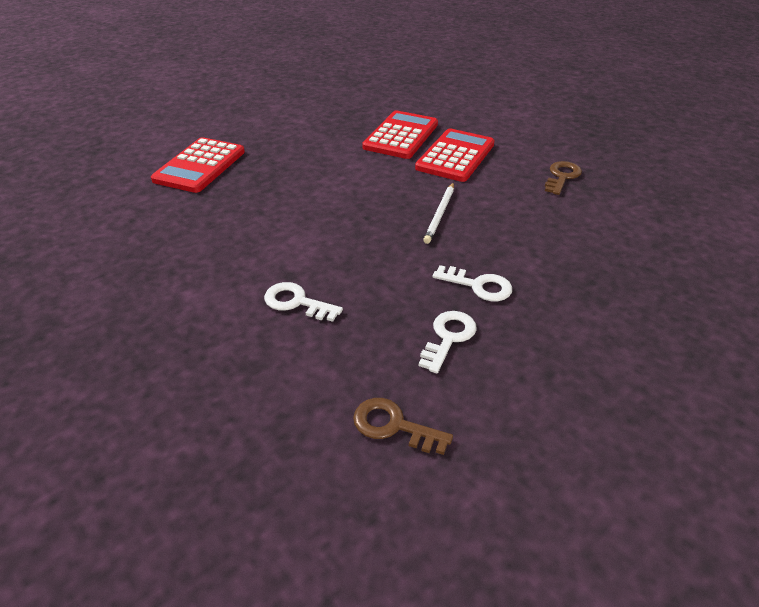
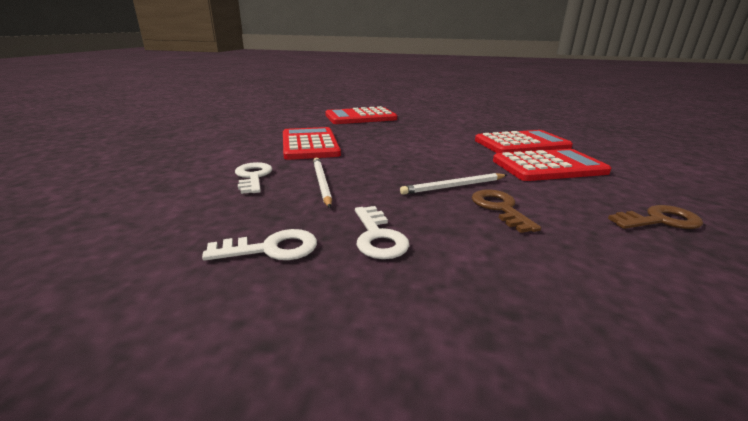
camera: 50 degrees right, 15 degrees down
brown key [353,398,453,455] -> brown key moved to [472,189,541,233]
none -> red calculator [283,127,341,160]
none -> white pencil [313,158,332,208]

